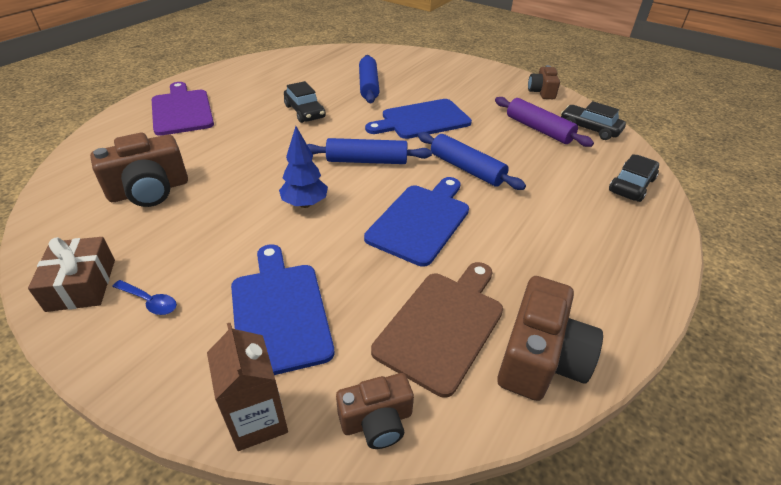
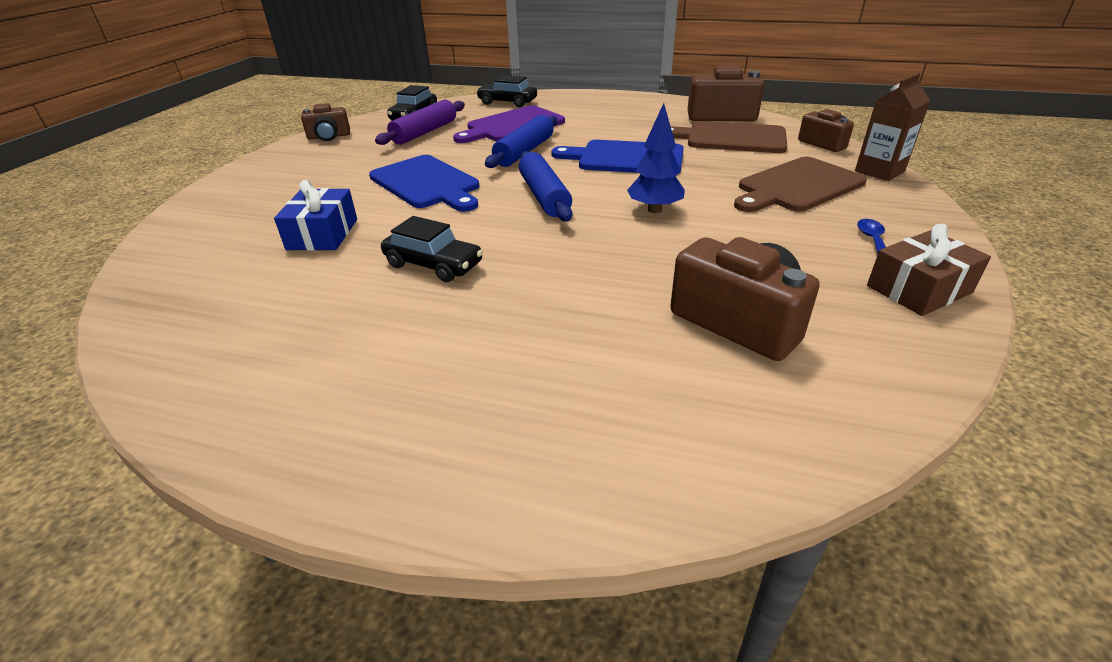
camera: 105 degrees left, 5 degrees down
purple cutting board [151,82,214,136] -> purple cutting board moved to [453,105,565,143]
blue cutting board [231,244,334,375] -> brown cutting board [734,157,867,212]
black car [284,81,326,123] -> black car turned 75 degrees clockwise [381,216,483,282]
blue rolling pin [359,55,379,103] -> blue gift [274,180,357,251]

